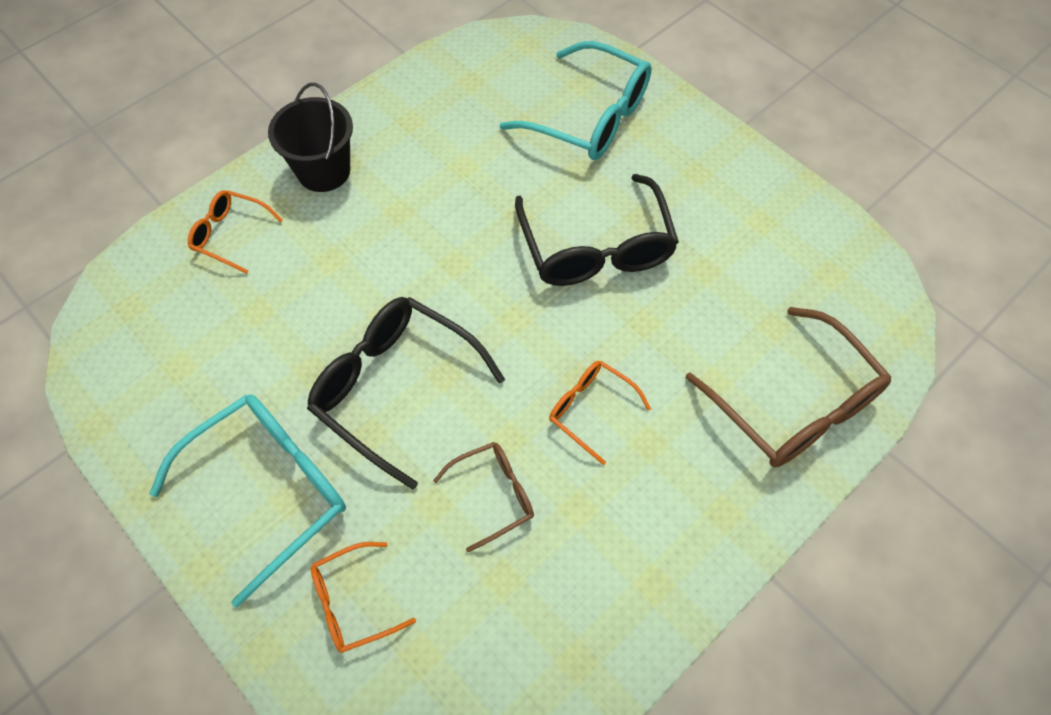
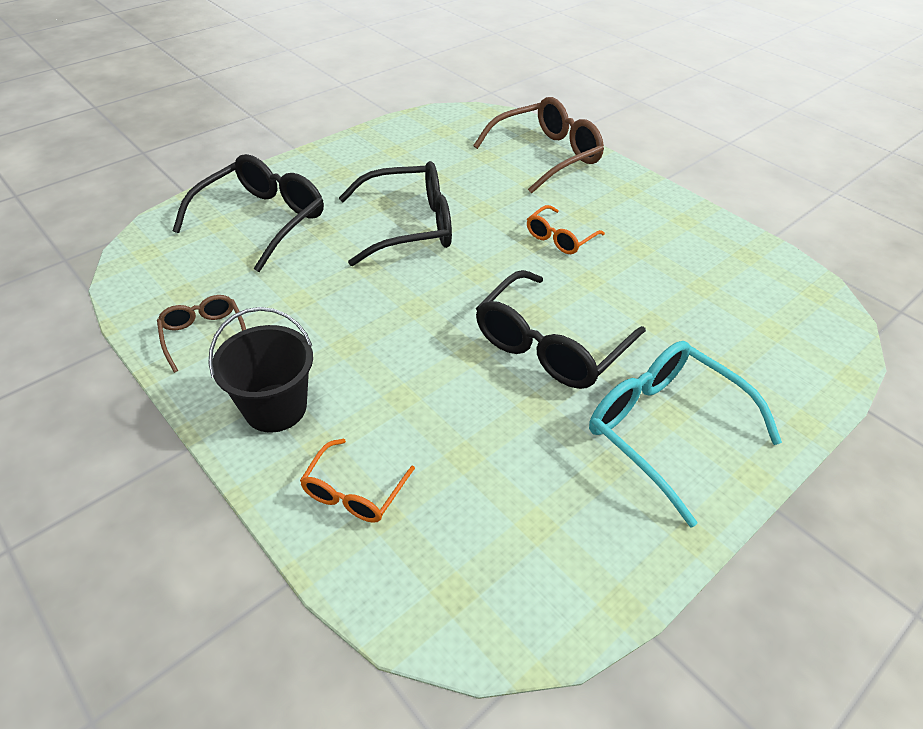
camera: 90 degrees left, 15 degrees down
orange glasses [311,542,416,653] -> none
brown glasses [433,442,534,552] -> brown glasses moved to [157,295,246,373]
turquoise glasses [500,41,652,160] -> black glasses [173,154,324,272]

